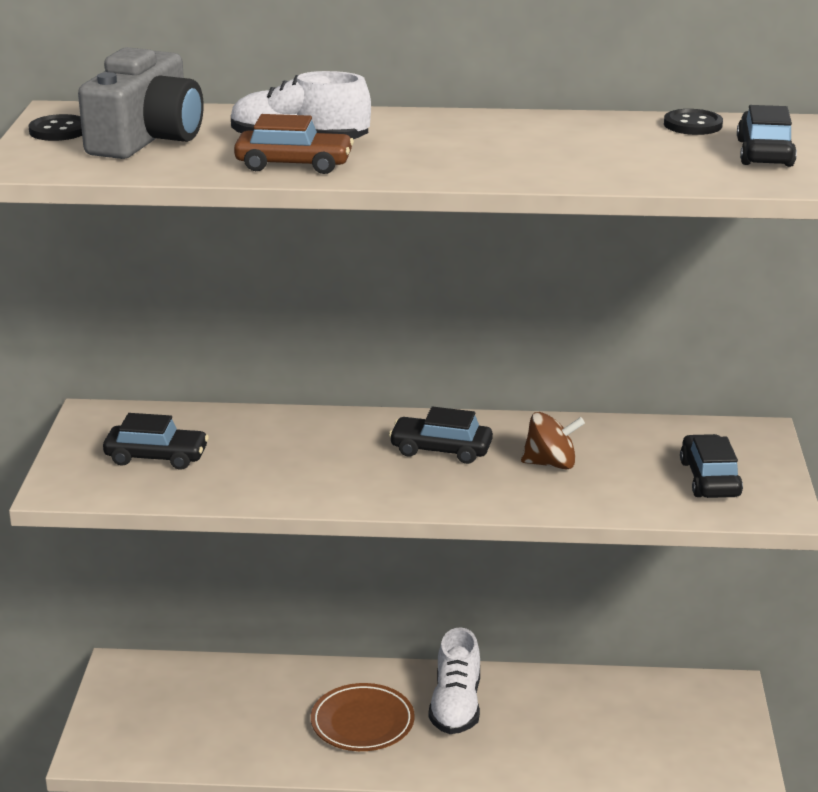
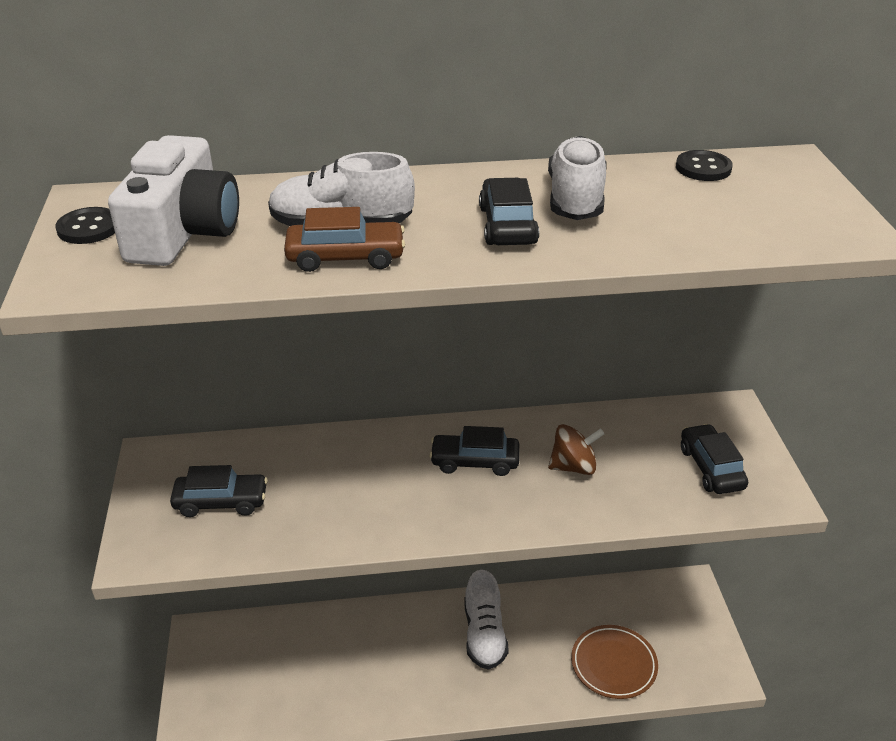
camera: 10 degrees left, 10 degrees up
grey camera [78,47,204,159] -> white camera [108,135,239,266]
brown plate [311,683,415,751] -> brown plate moved to [571,625,658,699]
black car [737,105,797,167] -> black car moved to [479,178,539,245]
none -> white shoe [548,136,607,220]

